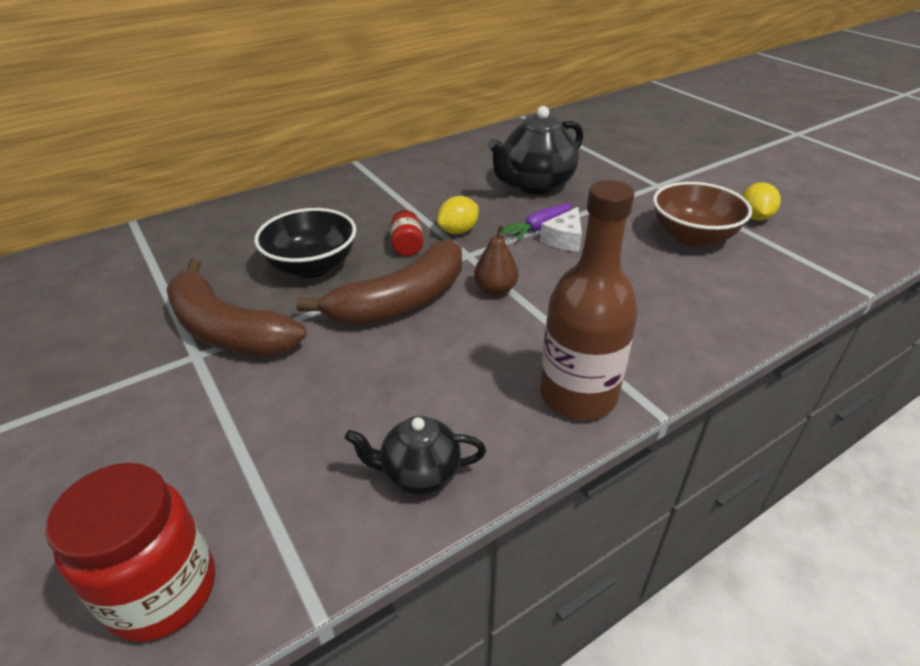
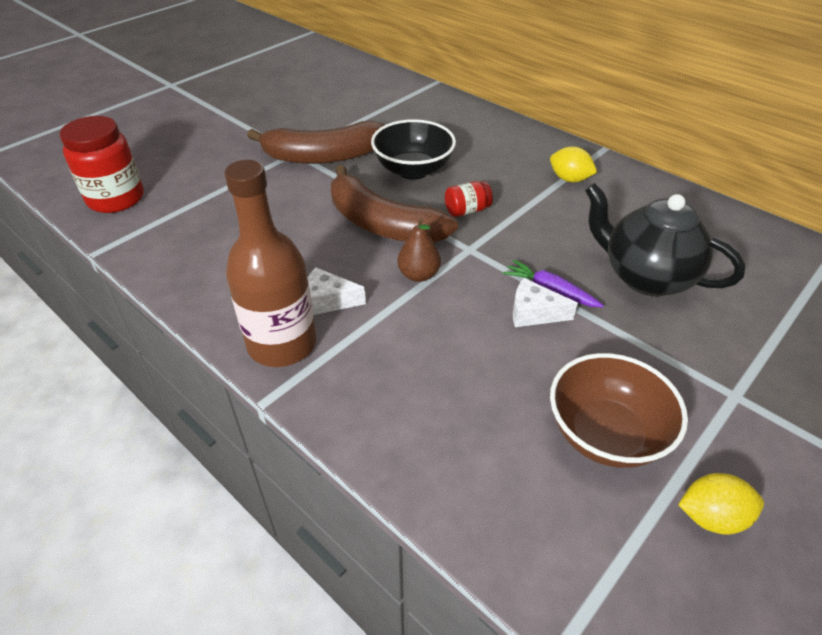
camera: 75 degrees right, 5 degrees up
brown banana [166,259,306,356] -> brown banana turned 120 degrees counterclockwise [247,121,384,164]
black teapot [345,416,486,495] -> none
yellow lemon [437,196,478,234] -> yellow lemon moved to [550,147,597,182]
none -> white cheese [308,267,366,315]

